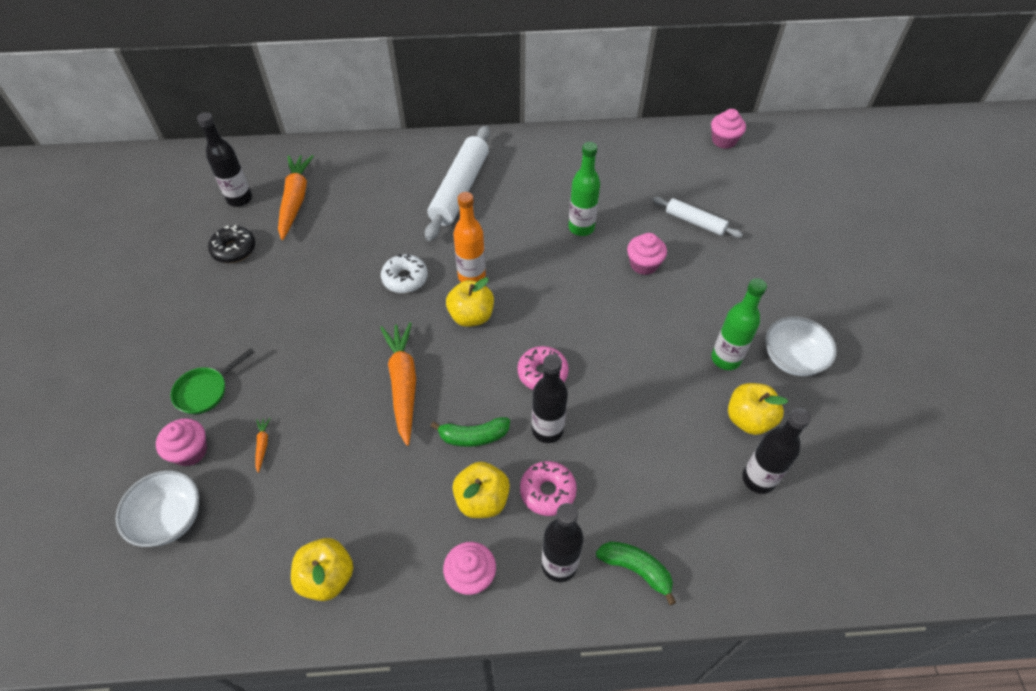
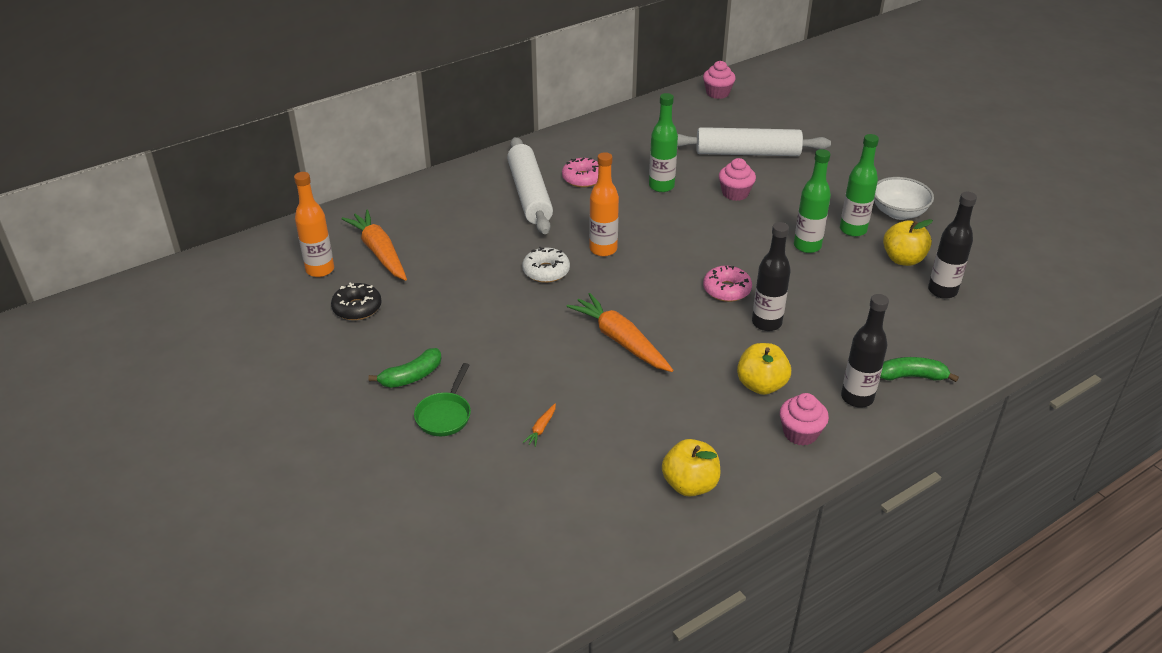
camera: 30 degrees left, 15 degrees down
white bowl [116,470,199,547] -> none
pink cupcake [156,418,207,466] -> none
black bottle [197,112,252,207] -> orange bottle [294,172,334,277]
orange carrot [255,418,270,473] -> orange carrot turned 120 degrees counterclockwise [522,404,556,447]
green banana [430,417,510,447] -> green banana moved to [368,348,442,388]
yellow apple [446,277,494,327] -> none
pink donut [520,461,577,516] -> pink donut moved to [562,157,599,188]
white rolling pin [653,197,743,238] -> white rolling pin [677,127,831,156], size x1.79
none -> green bottle [794,149,831,253]

